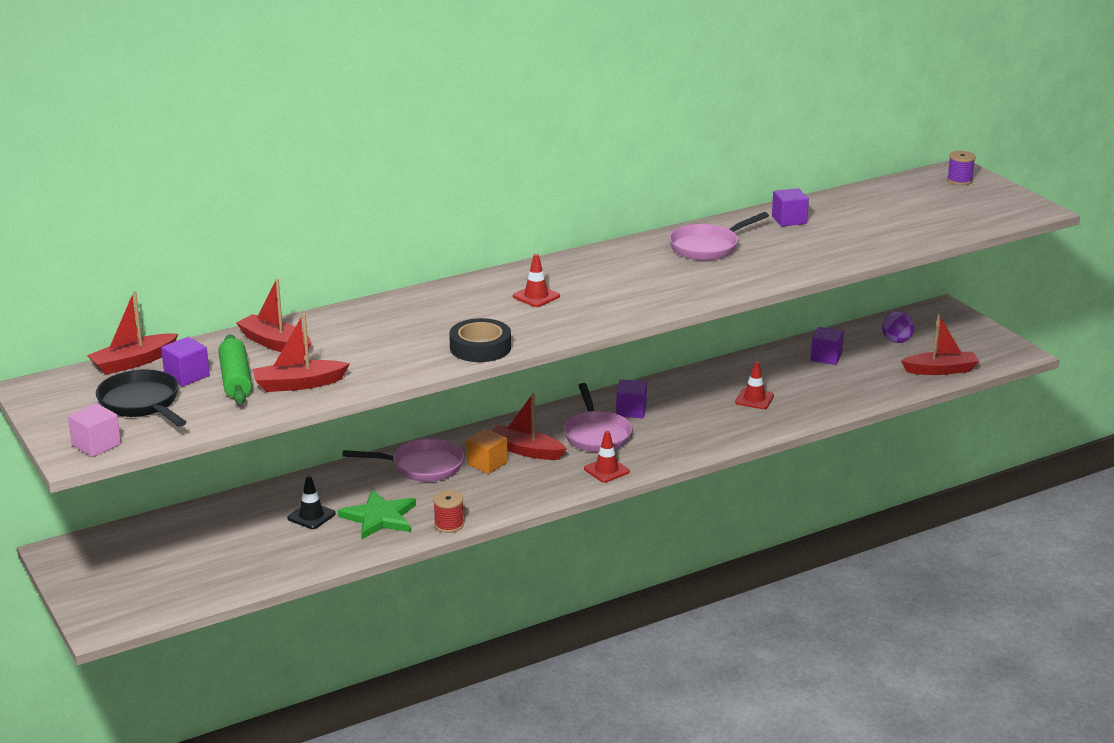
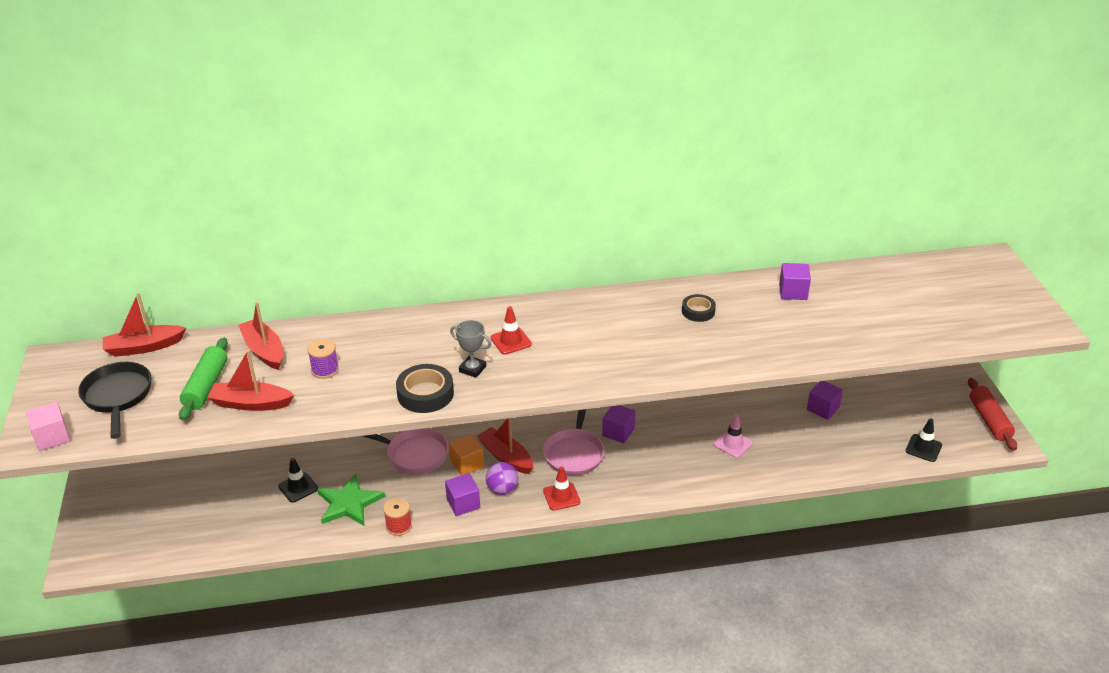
camera: 20 degrees right, 10 degrees up
purple cube [161,337,210,386] -> purple cube moved to [445,473,480,516]
pink pan [669,212,769,261] -> black tape [682,294,716,322]
red traffic cone [735,361,774,409] -> pink traffic cone [714,414,753,458]
purple ball [882,311,915,343] -> purple ball moved to [486,462,518,495]
red boat [901,314,979,375] -> black traffic cone [905,418,942,462]
purple spool [947,151,976,185] -> purple spool moved to [307,339,339,379]
none -> grey trophy [450,320,491,378]
none -> red rolling pin [968,378,1017,451]

